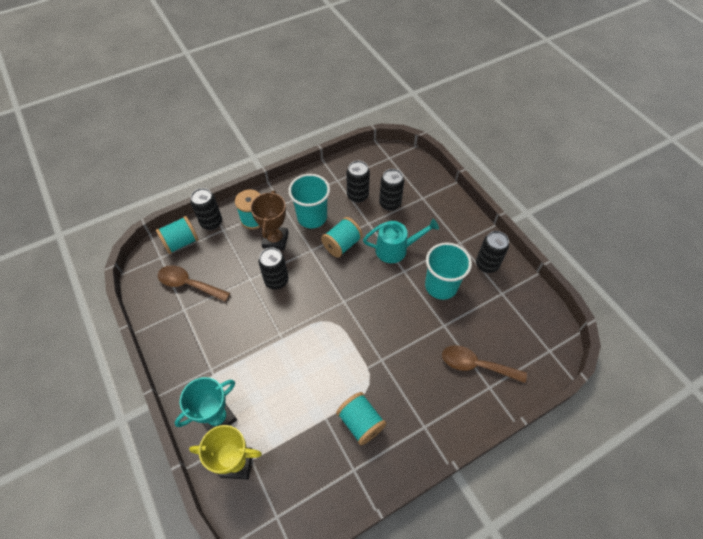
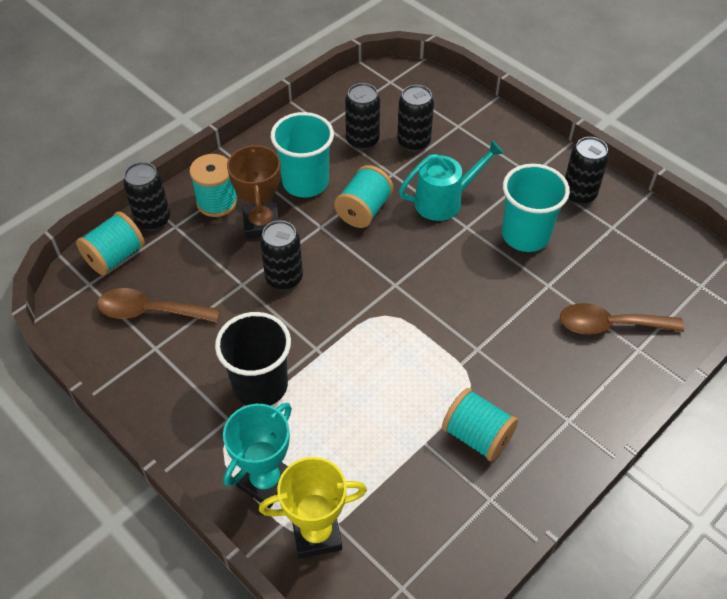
camera: 15 degrees left, 5 degrees down
none -> black cup [215,312,291,406]

